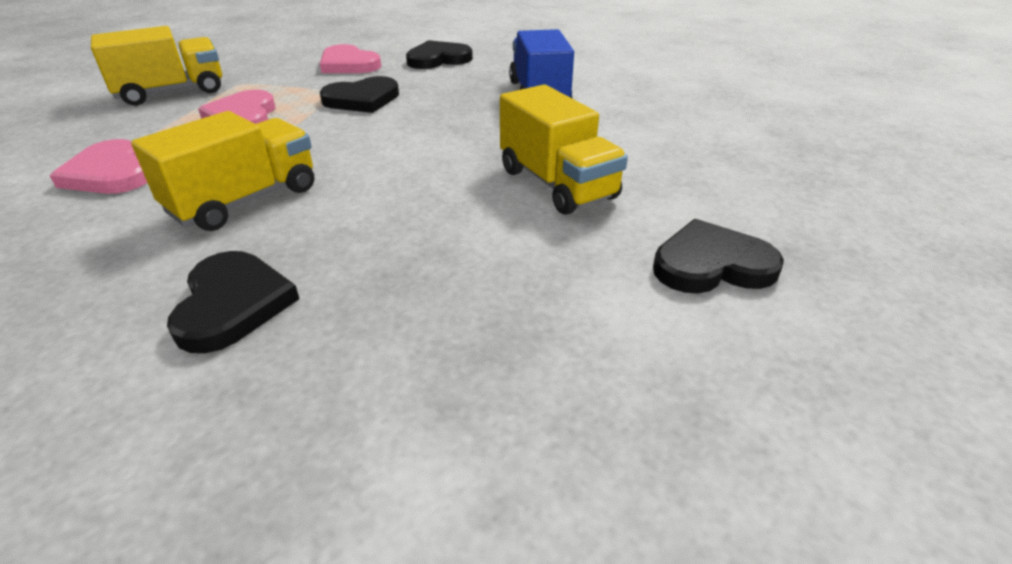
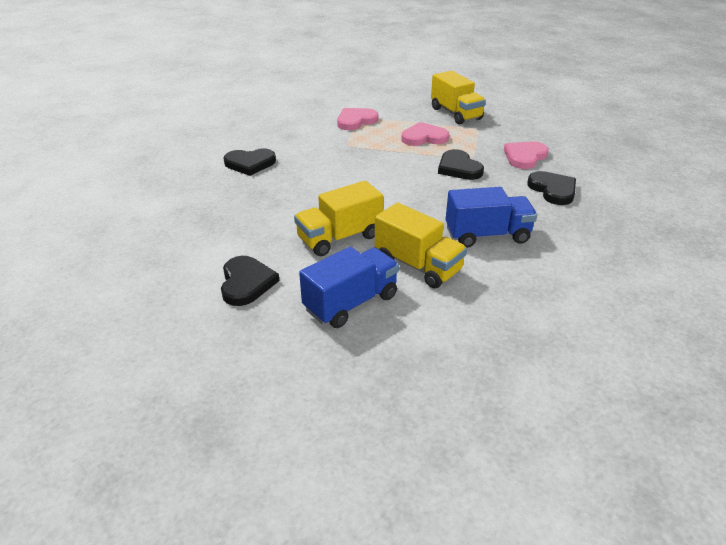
camera: 90 degrees right, 0 degrees up
yellow truck [131,111,314,231] -> yellow truck moved to [375,203,467,288]
none -> blue truck [299,247,399,328]

